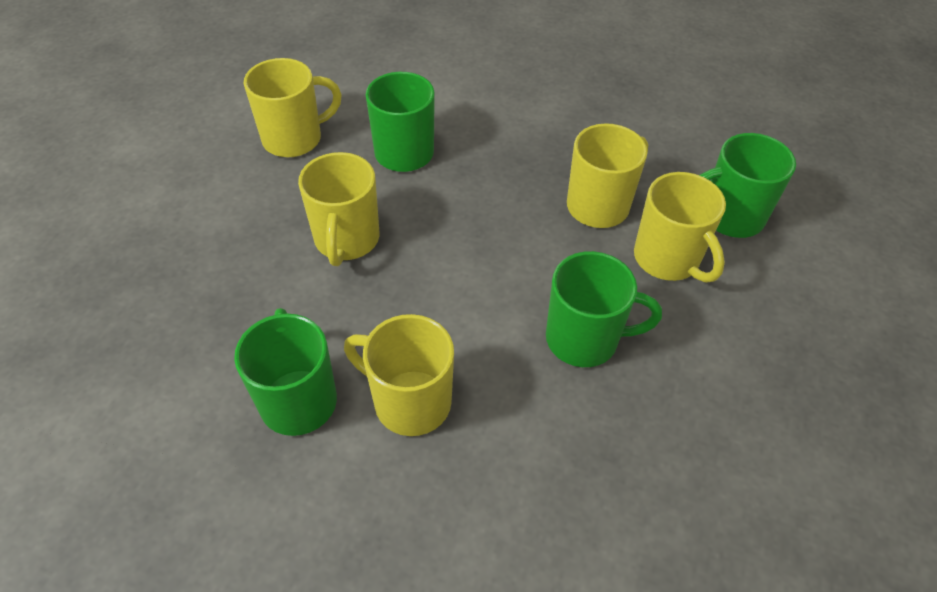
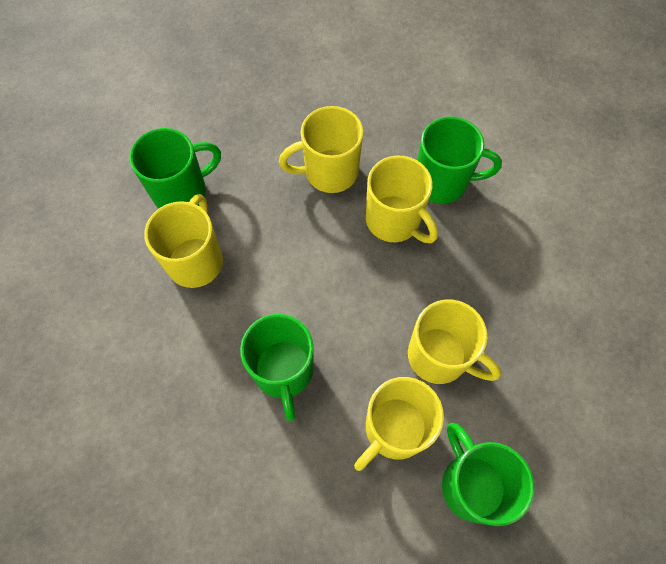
camera: 75 degrees right, 15 degrees up
yellow mug [244,58,342,157] -> yellow mug moved to [366,156,438,243]

